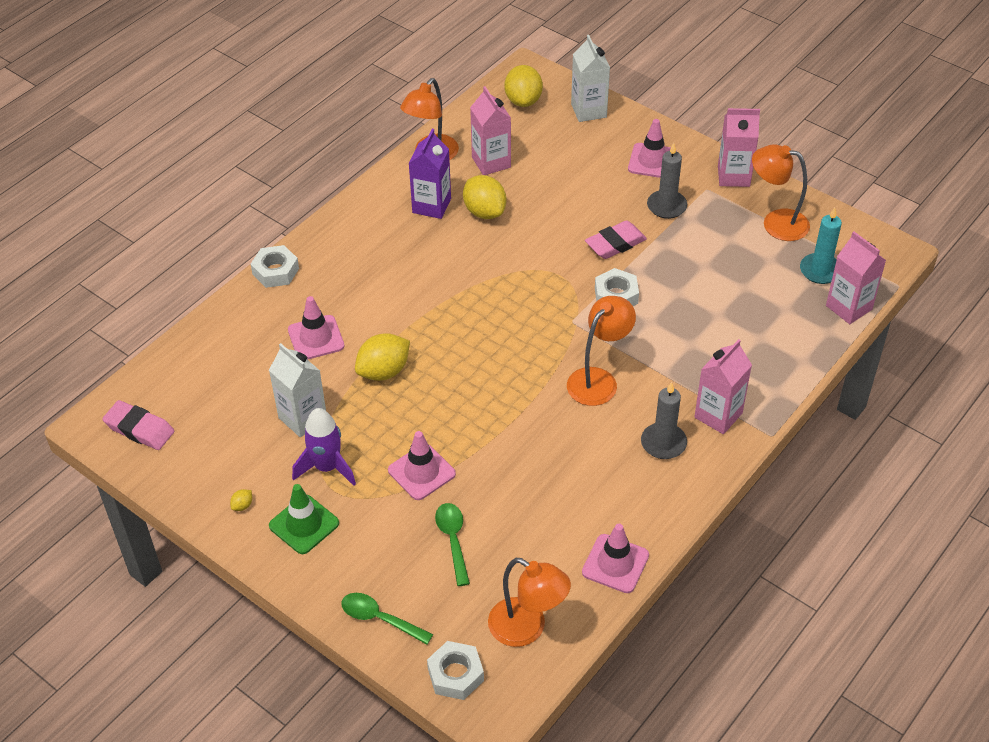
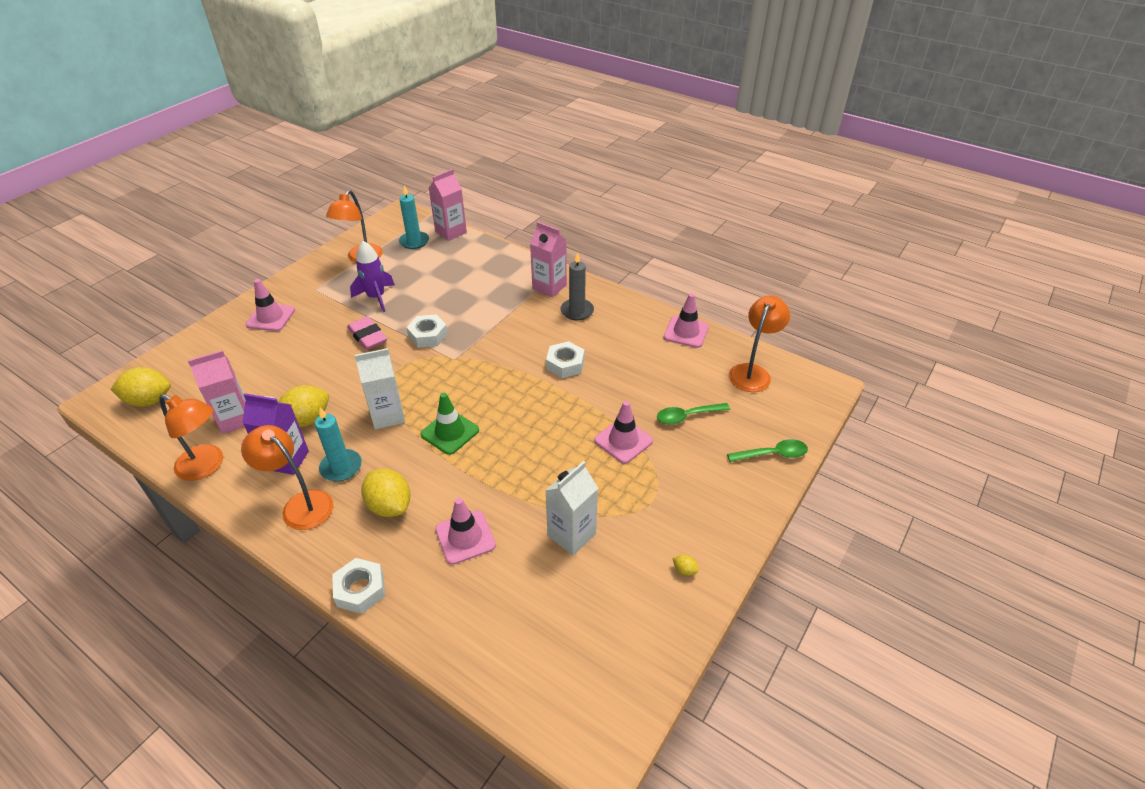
camera: 95 degrees left, 5 degrees down
pink eraser [102,400,174,450] -> none
green traffic cone [269,484,339,554] -> green traffic cone moved to [421,393,479,455]
purple rocket [292,408,356,486] -> purple rocket moved to [350,241,395,312]
green spoon [341,593,433,645] -> green spoon turned 120 degrees counterclockwise [727,439,808,462]
yellow lemon [355,333,410,381] -> yellow lemon moved to [361,469,411,517]
white nut [427,641,484,700] -> white nut moved to [546,341,585,378]
orange lamp [567,296,636,406] -> orange lamp moved to [241,425,333,530]
white carton [571,35,610,122] -> white carton moved to [355,348,405,429]
grey candle [647,143,687,219] -> none
pink carton [718,108,760,187] -> none
none -> turquoise candle [315,407,362,482]

